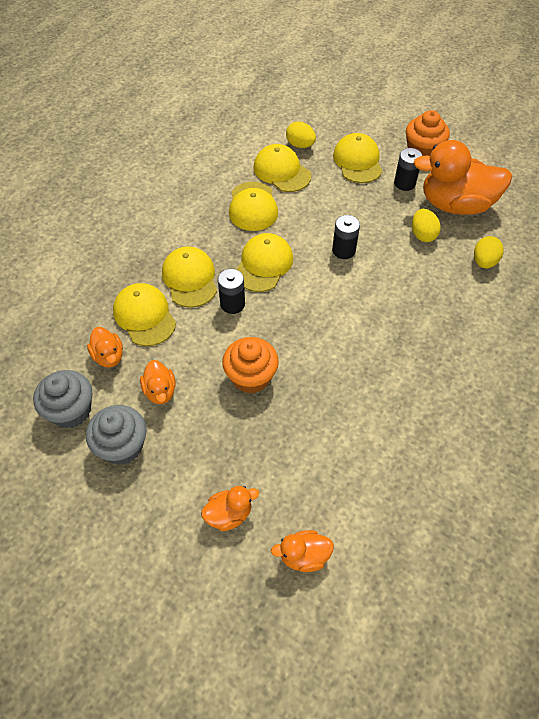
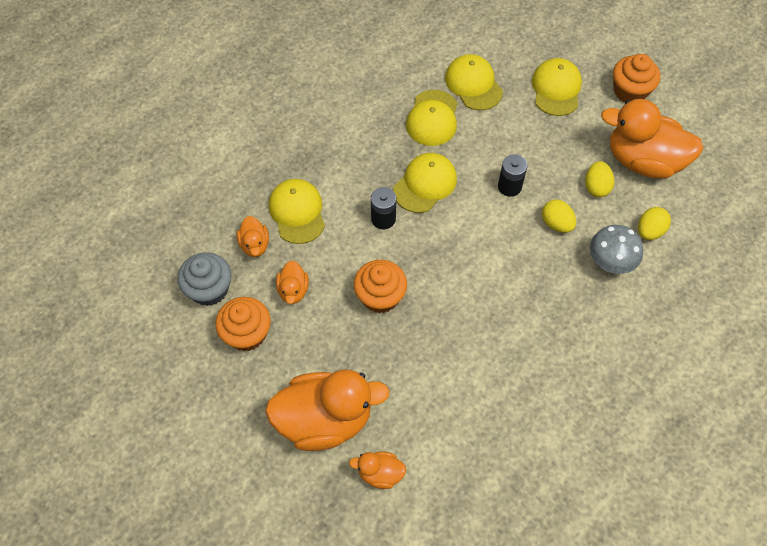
camera: 15 degrees right, 5 degrees up
grey cupcake [86,405,147,465] -> orange cupcake [215,297,271,351]
yellow cap [162,246,217,308] -> none
orange duck [201,486,259,531] -> orange duck [265,370,390,451], size x2.17
yellow egg [286,121,316,148] -> yellow egg moved to [542,199,576,233]
black battery [394,148,423,191] -> none
none -> grey mushroom [590,225,643,274]

